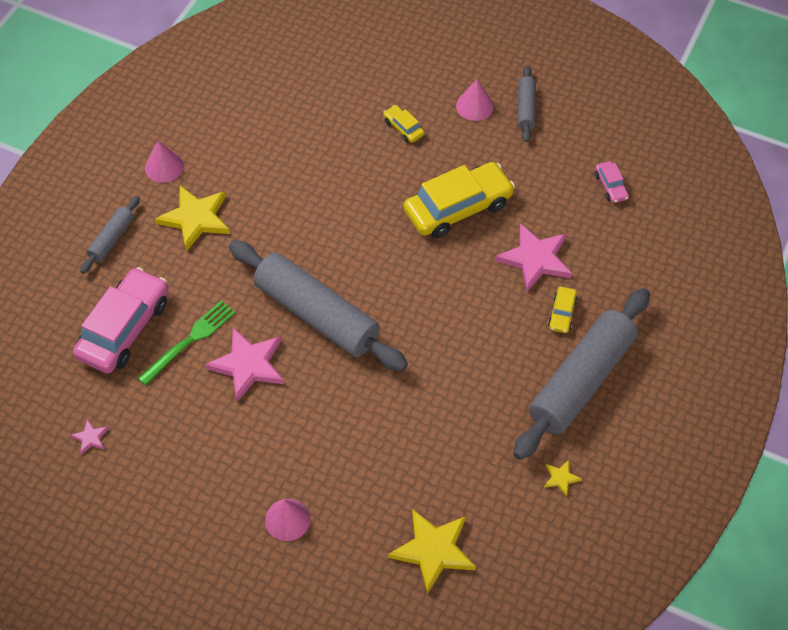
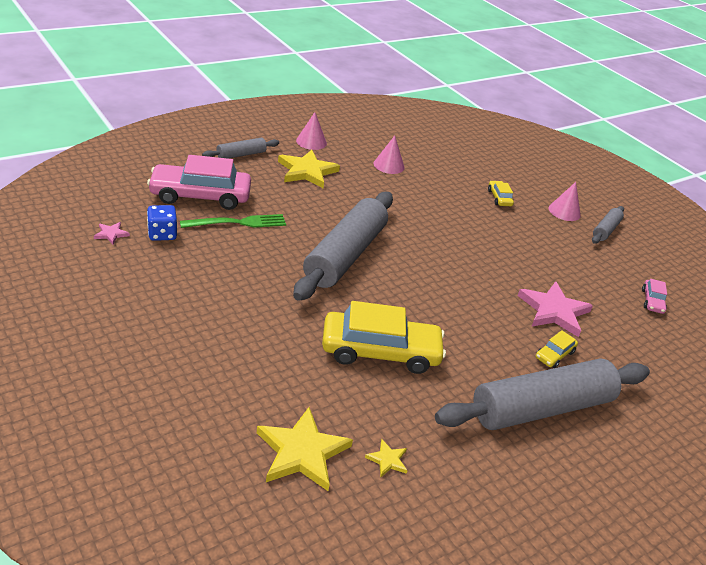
camera: 25 degrees right, 20 degrees down
pink car [73,267,169,373] -> pink car turned 150 degrees counterclockwise [147,155,251,210]
pink star [205,328,284,402] -> none
grey rolling pin [229,240,408,372] -> grey rolling pin turned 45 degrees clockwise [293,192,393,301]
pink cone [265,499,311,541] -> pink cone moved to [374,135,405,174]
yellow car [404,162,515,238] -> yellow car moved to [322,301,446,374]
yellow star [544,460,582,497] -> yellow star moved to [365,439,408,477]
none -> blue dice [147,205,177,241]

